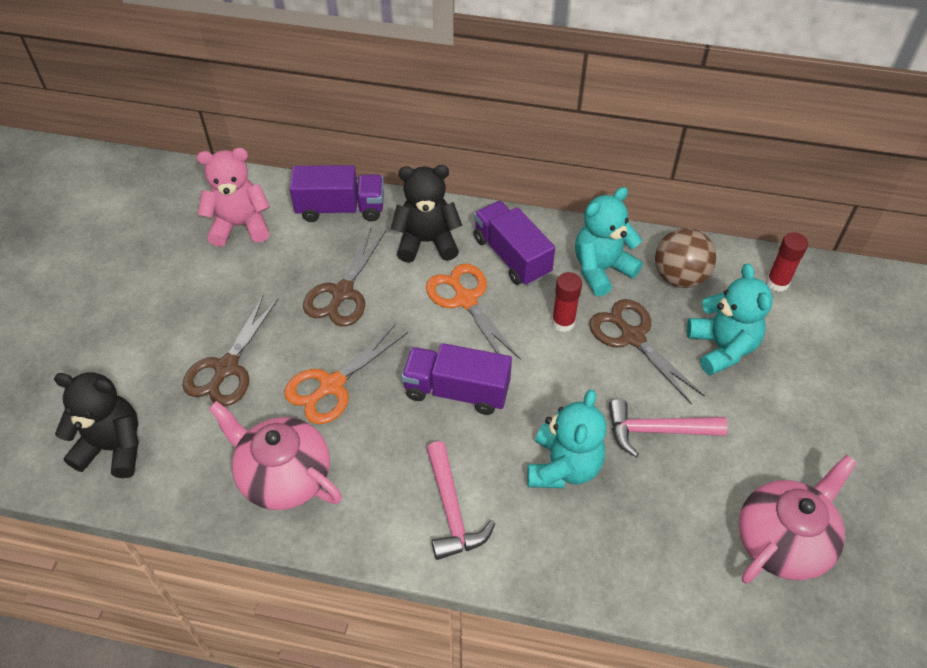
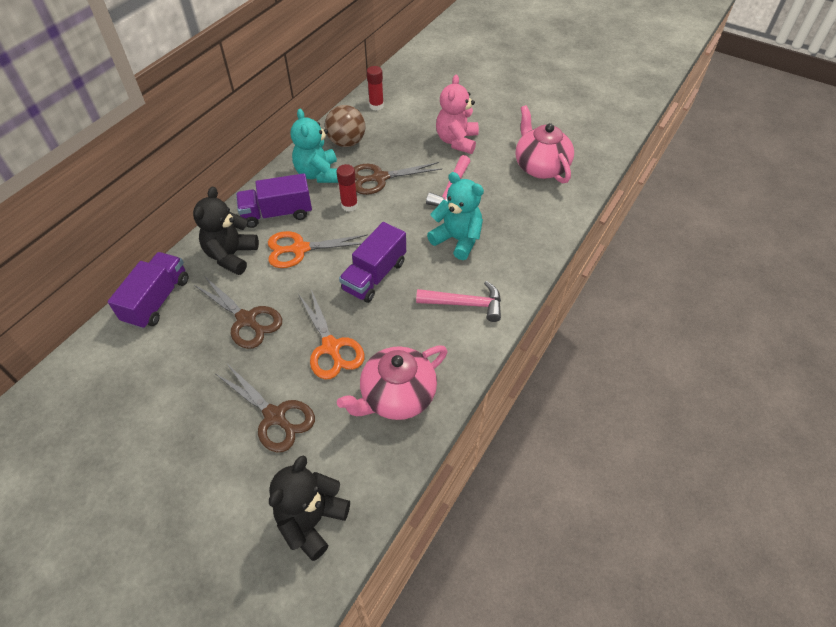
camera: 70 degrees left, 0 degrees up
pink teddy bear [197,148,270,247] -> pink teddy bear moved to [436,75,479,154]
turquoise teddy bear [687,263,773,375] -> none

